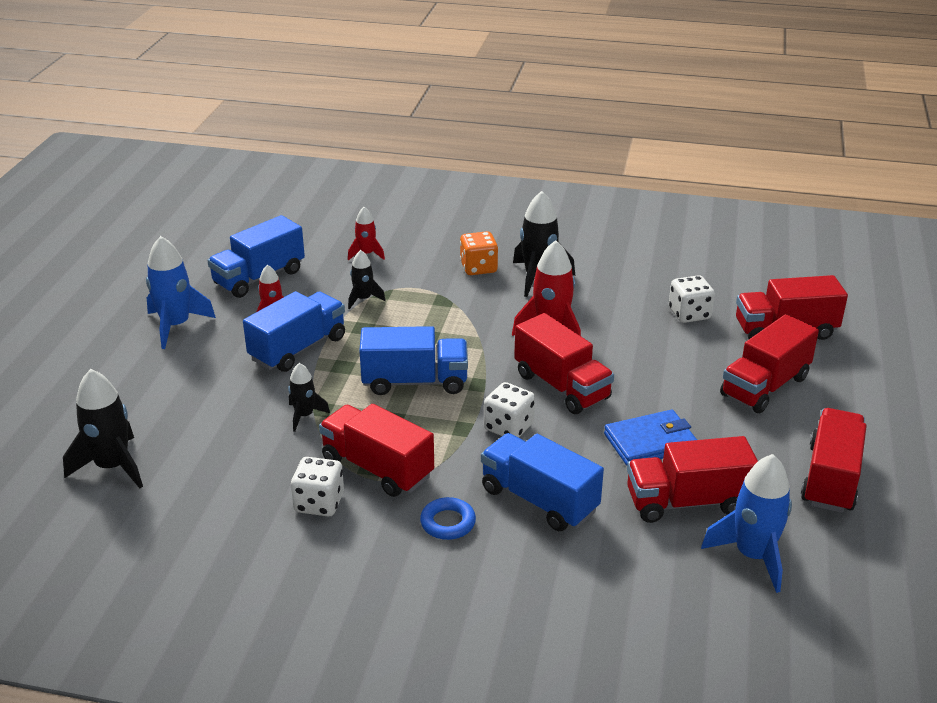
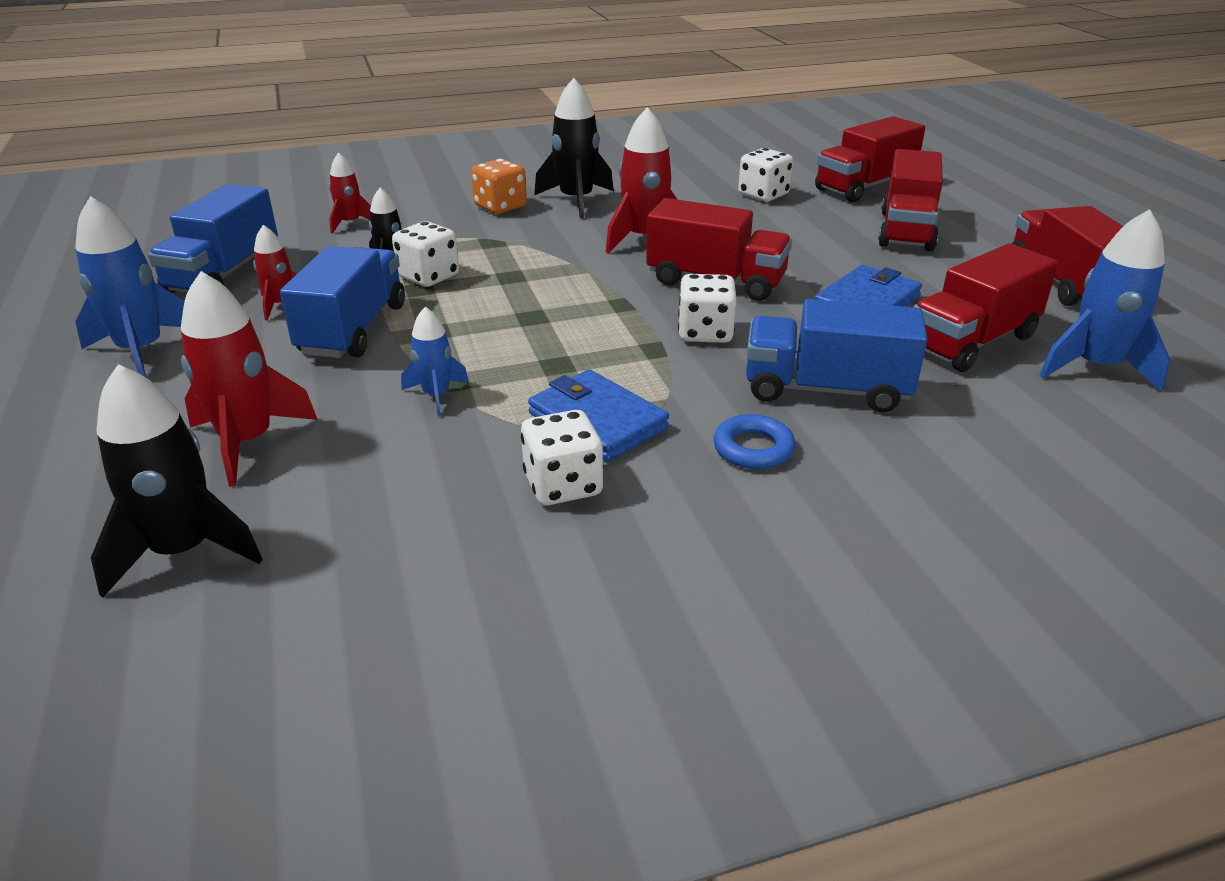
camera: 30 degrees left, 0 degrees up
black rocket [288,363,330,432] -> blue rocket [401,307,469,417]
red truck [319,404,434,497] -> blue wallet [528,369,669,462]
blue truck [359,326,468,395] -> none
none -> red rocket [181,271,318,487]
none -> white dice [392,221,459,287]

